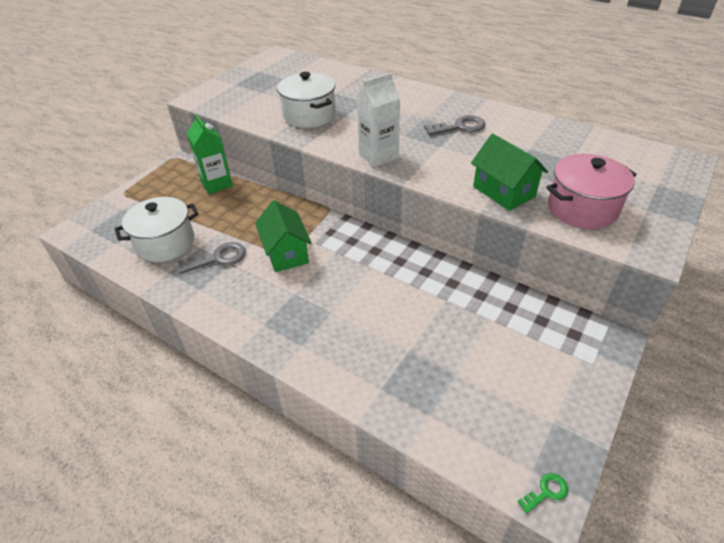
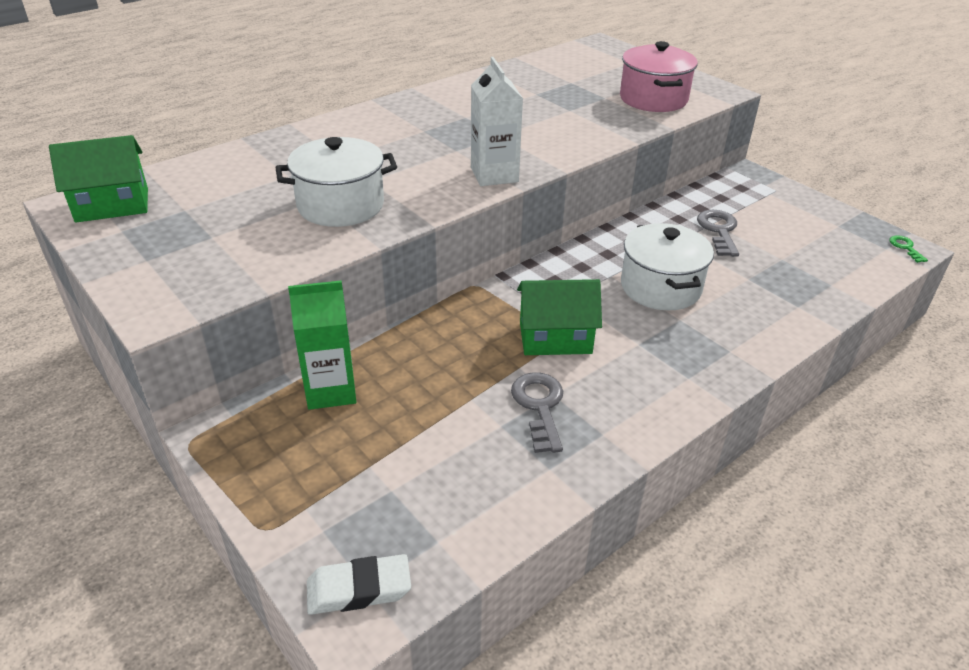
camera: 75 degrees left, 5 degrees down
white pot [115,197,199,262] -> white pot moved to [621,223,714,310]
grey key [424,115,486,135] -> grey key moved to [697,210,739,257]
green house [471,134,548,211] -> green house moved to [49,135,148,223]
none -> white eraser [307,554,411,615]

